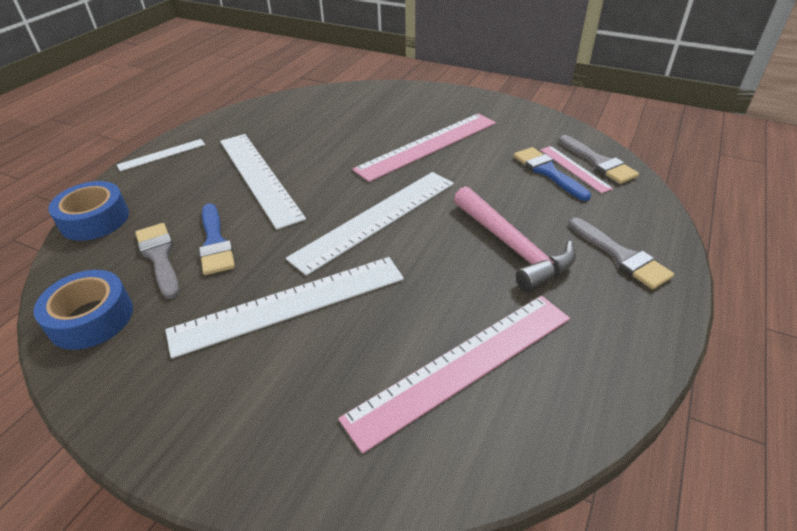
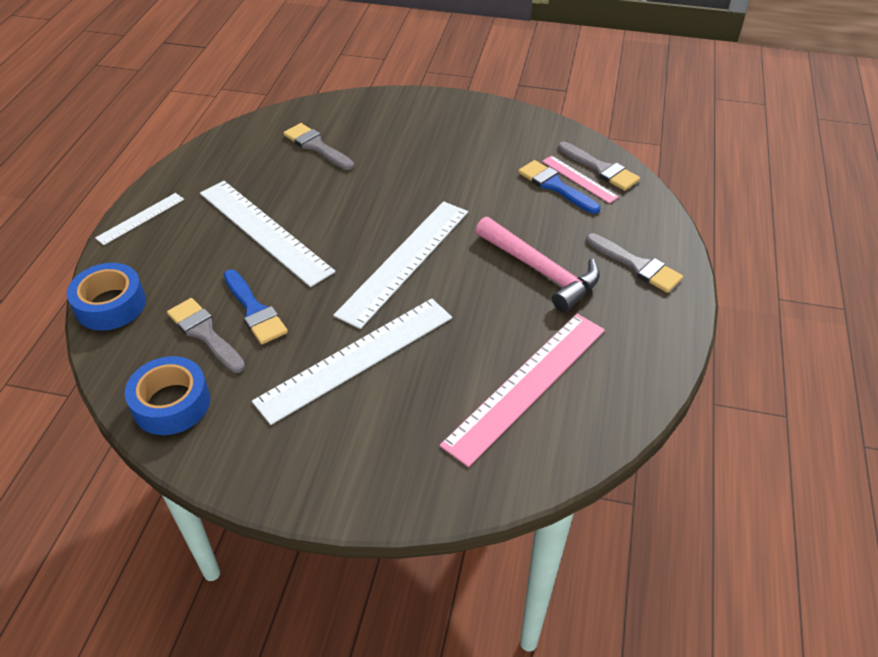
camera: 15 degrees left, 5 degrees up
pink ruler [352,114,496,182] -> none
none -> grey brush [283,123,354,170]

